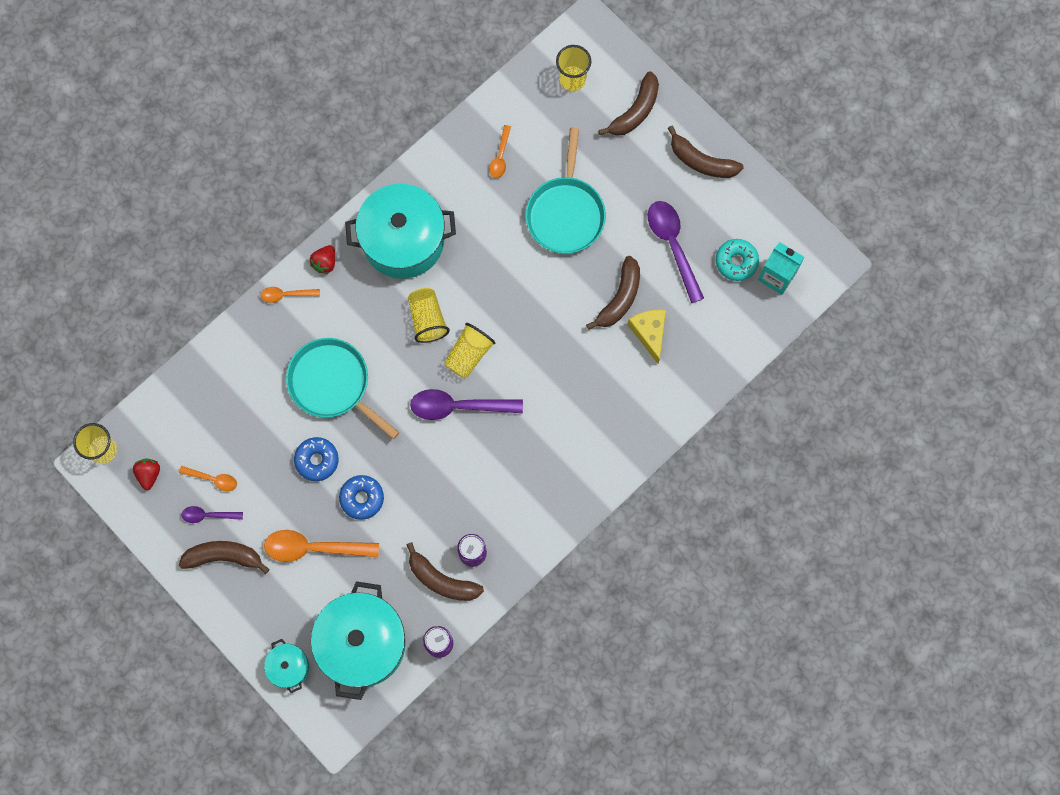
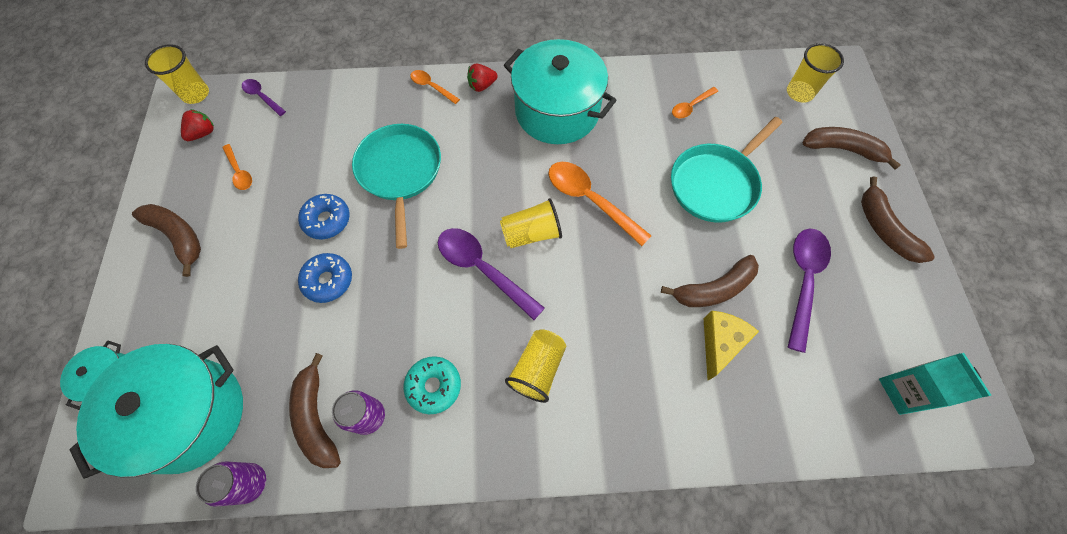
camera: 40 degrees right, 10 degrees down
purple spoon [181,506,243,523] -> purple spoon moved to [242,79,286,116]
orange spoon [264,530,379,562] -> orange spoon moved to [549,162,652,246]
yellow cup [408,288,450,343] -> yellow cup moved to [505,329,566,403]
brown banana [598,71,659,136] -> brown banana turned 150 degrees counterclockwise [802,127,901,170]
turquoise donut [716,239,759,281] -> turquoise donut moved to [403,356,461,414]

